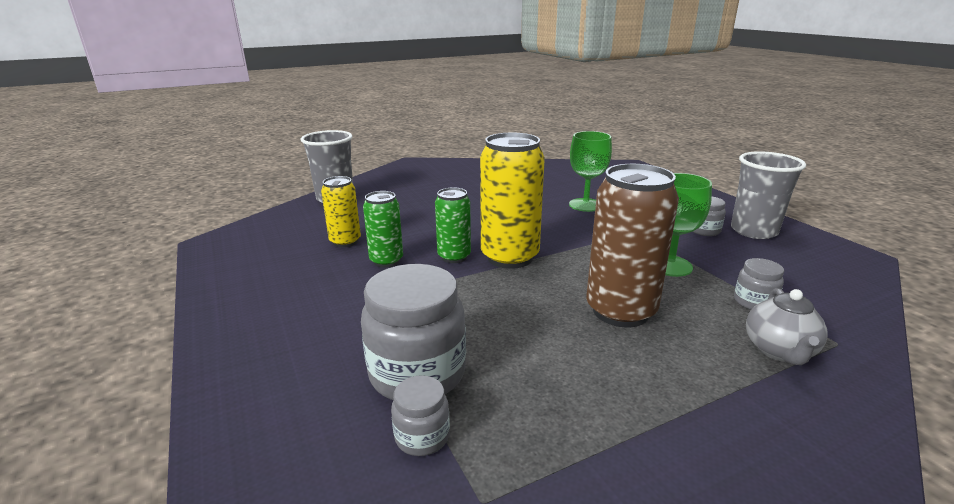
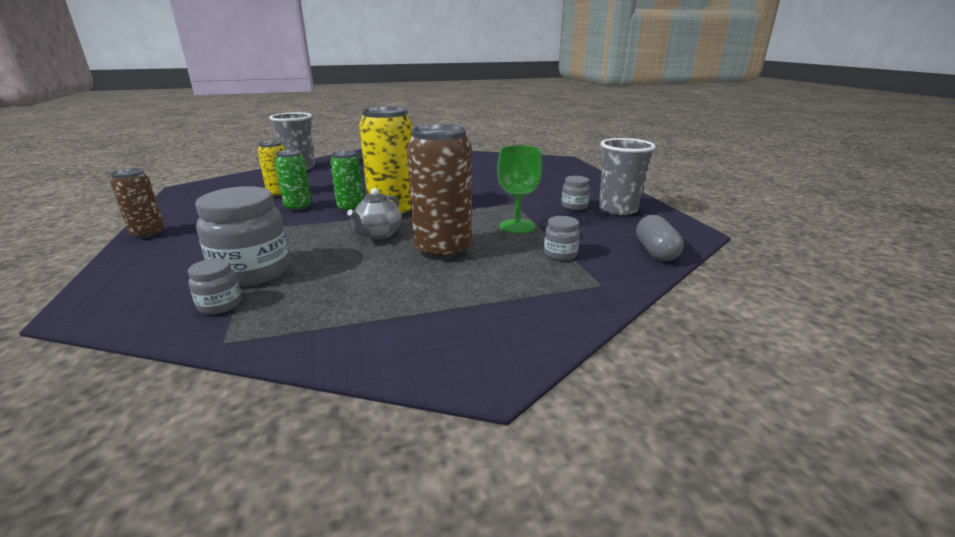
camera: 10 degrees right, 0 degrees up
green goblet [569,131,612,212] -> none
grey teapot [746,288,828,365] -> grey teapot moved to [347,188,401,240]
none -> brown can [110,168,164,238]
none -> grey capsule [636,215,683,261]

